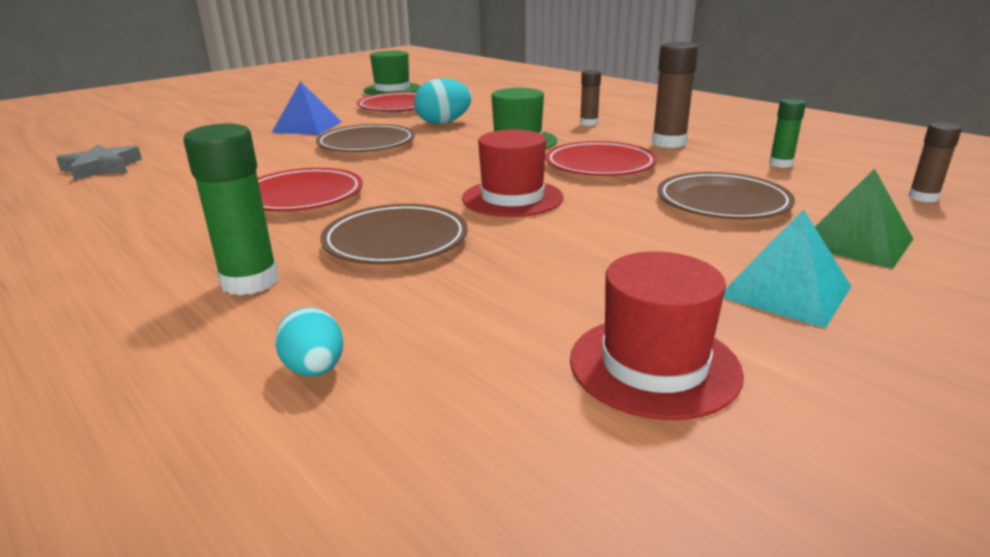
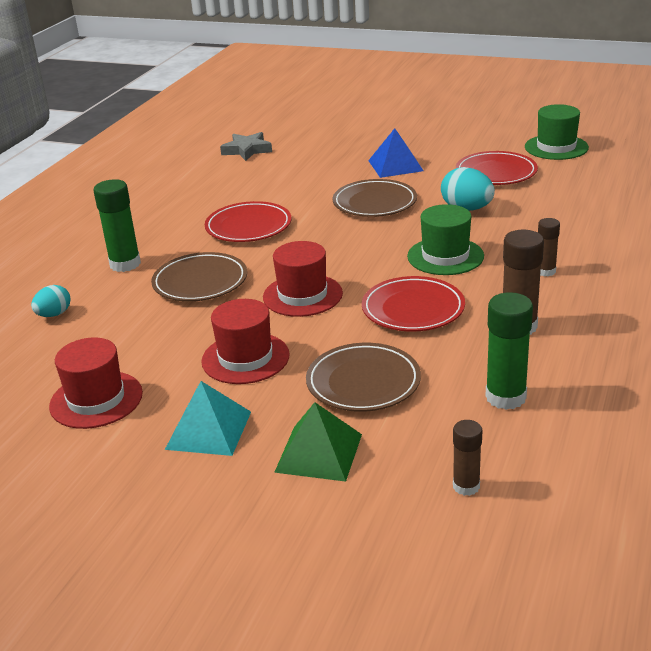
camera: 65 degrees right, 5 degrees up
green glue stick [769,98,806,168] -> green glue stick [485,292,533,410], size x1.67
none -> red hat [201,299,290,384]

